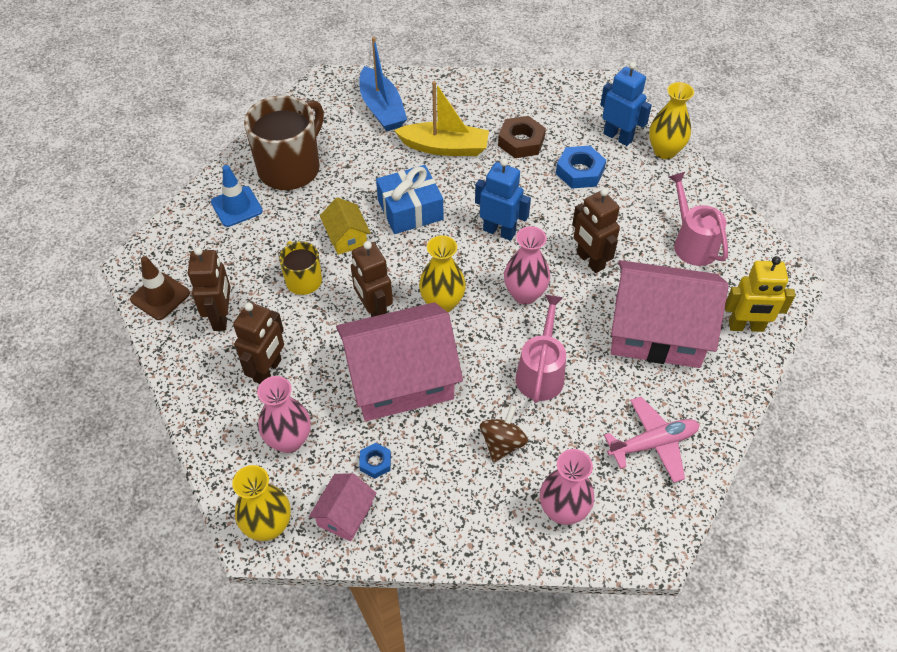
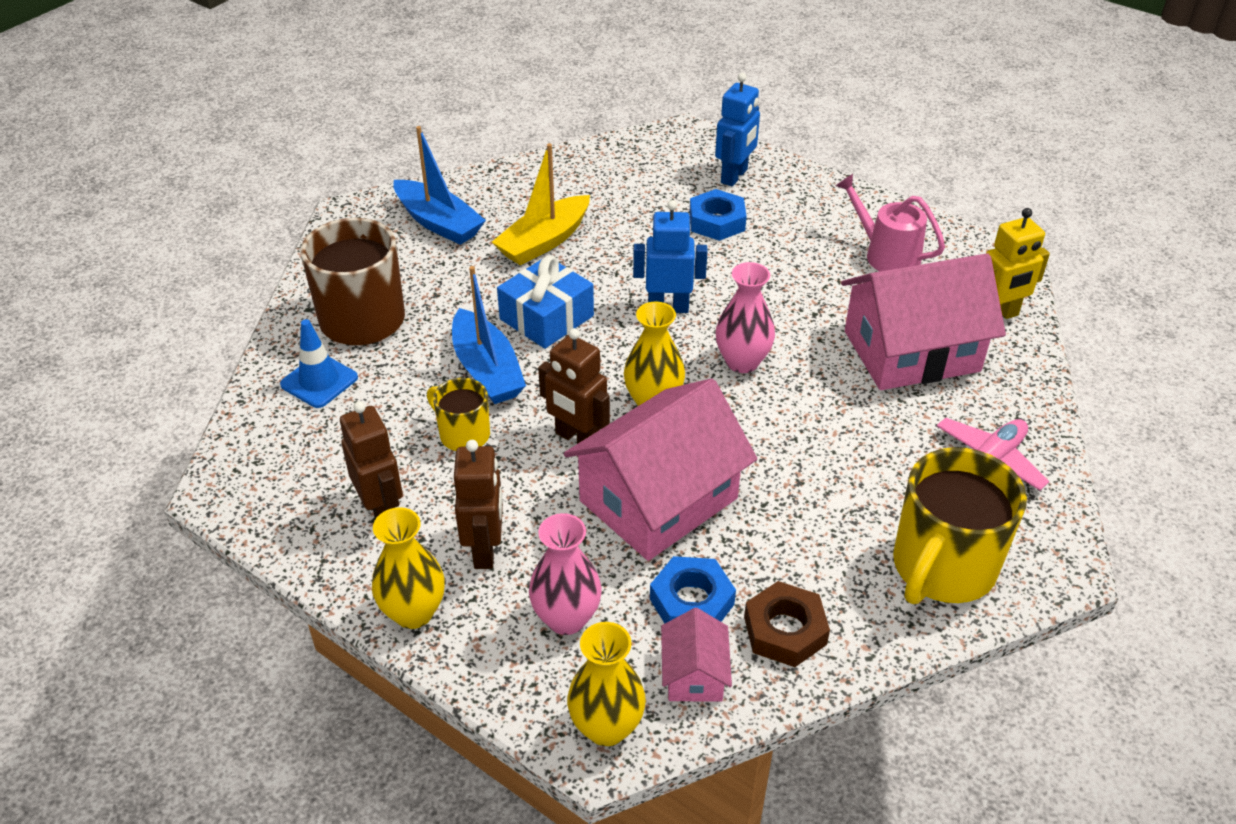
camera: 25 degrees left, 10 degrees down
brown traffic cone [130,256,190,320] -> none
yellow house [320,197,371,255] -> blue boat [452,266,526,404]
blue nut [359,443,391,479] -> blue nut [650,556,736,624], size x1.77
yellow boat [394,81,489,156] -> yellow boat turned 150 degrees clockwise [492,143,590,265]
brown spinning top [480,405,528,463] -> none
brown nut [498,116,546,158] -> brown nut moved to [744,581,830,667]
pink watering can [516,295,566,403] -> none
pink vase [540,449,594,525] -> yellow mug [893,447,1027,604]
brown robot [572,188,620,273] -> none
blue robot [600,62,652,146] -> blue robot turned 105 degrees clockwise [715,73,760,186]
yellow vase [649,82,694,159] -> yellow vase moved to [372,507,445,629]

